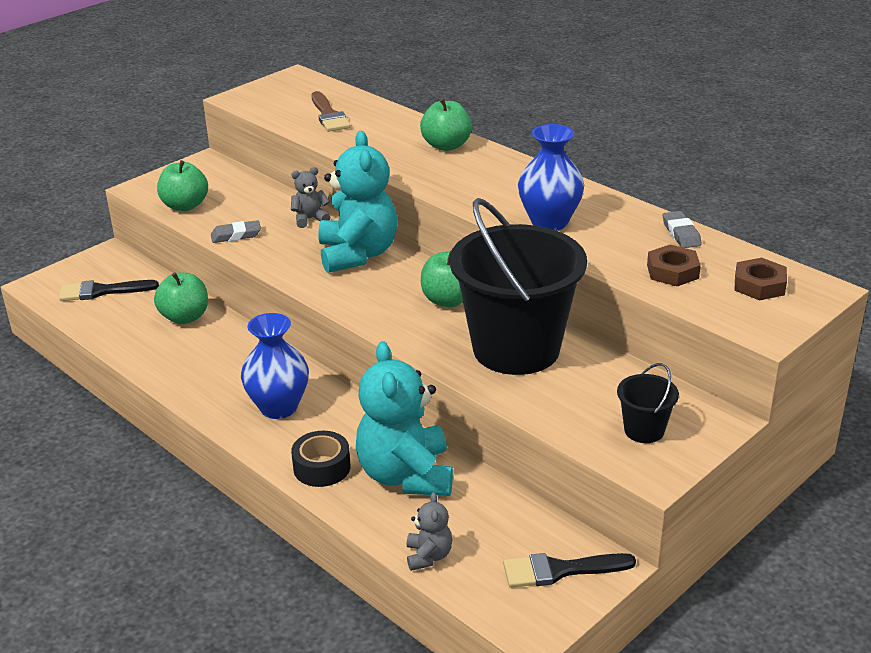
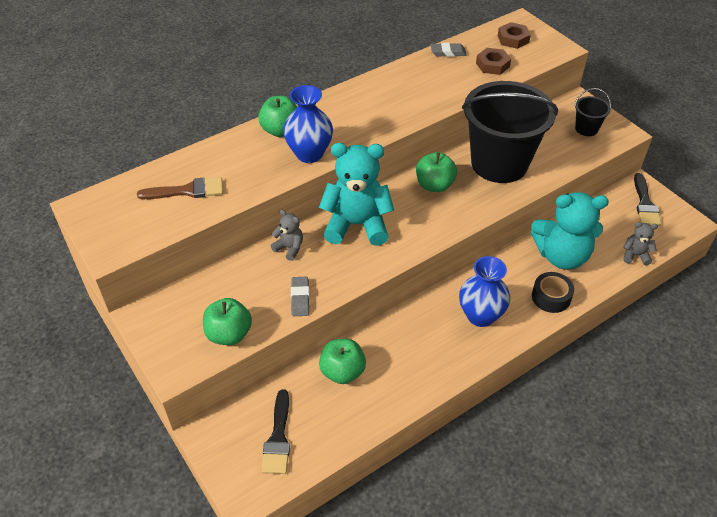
camera: 80 degrees left, 15 degrees up
grey teddy bear [291,167,330,228] -> grey teddy bear turned 135 degrees clockwise [271,210,303,261]
blue vase [518,124,584,231] -> blue vase moved to [283,85,333,163]

